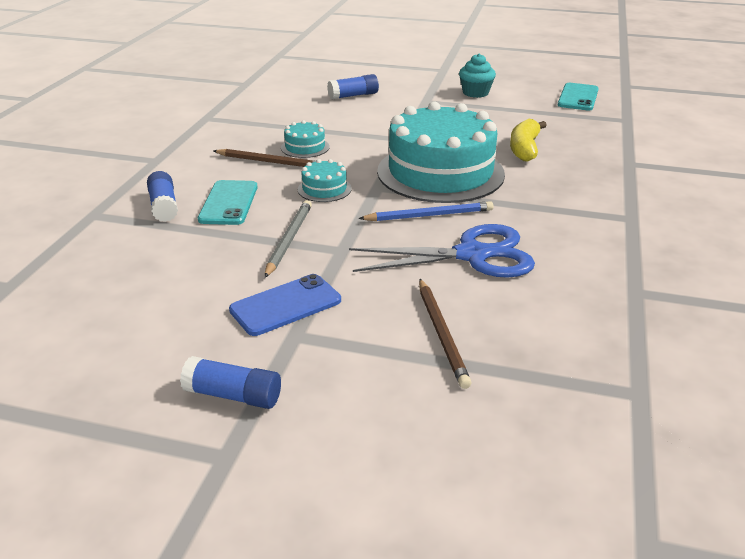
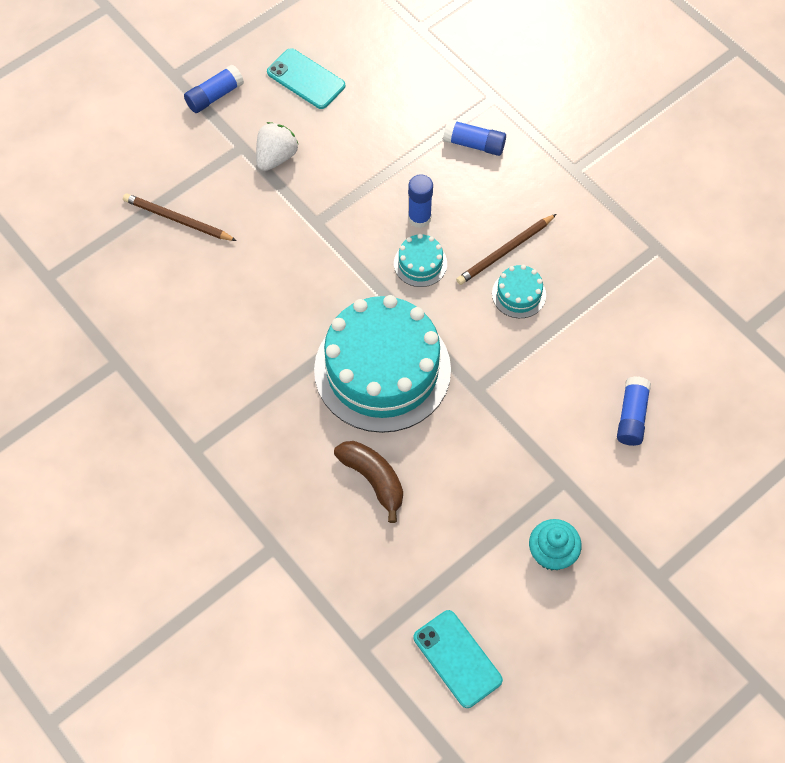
camera: 125 degrees right, 30 degrees up
turquoise phone [198,180,258,225] -> turquoise phone moved to [267,48,345,109]
blue phone [229,274,341,336] -> white strawberry [256,122,298,171]
grey pencil [264,200,312,278] -> none
blue scissors [349,224,535,278] -> none
blue pencil [358,201,493,221] -> none
yellow banana [510,119,547,162] -> brown banana [334,441,403,523]
none -> blue glue stick [408,174,433,228]

